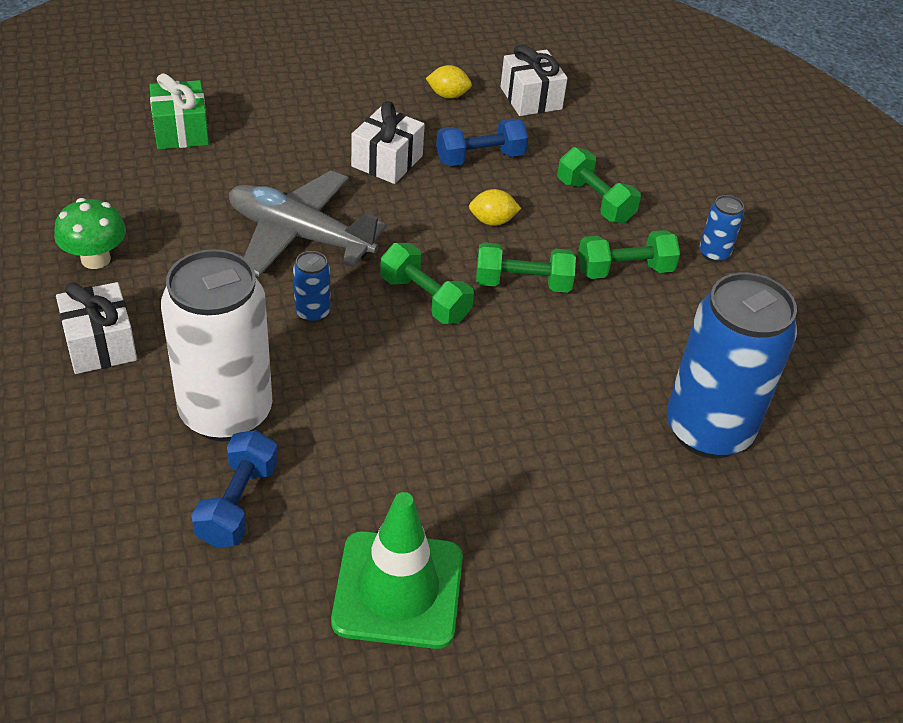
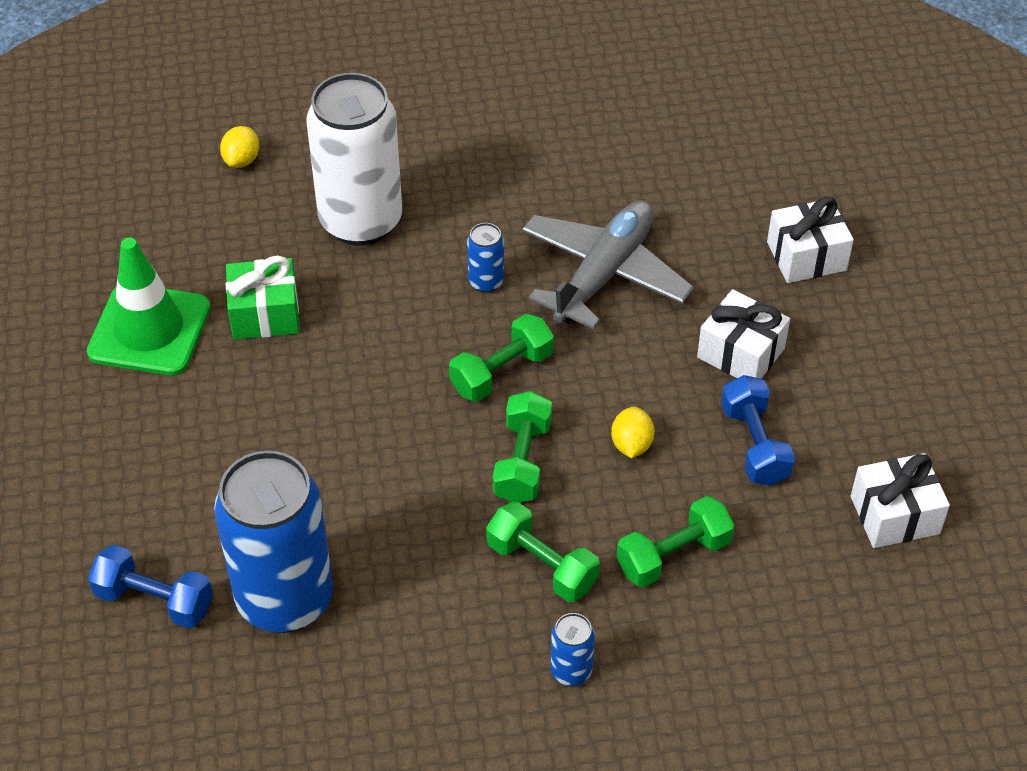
camera: 100 degrees right, 5 degrees up
green mushroom [54,198,126,269] -> none
white gift [56,282,137,374] -> white gift moved to [767,196,854,283]
green gift [149,73,209,149] -> green gift moved to [226,255,300,340]
blue dumbbell [191,430,278,548] -> blue dumbbell moved to [88,545,213,628]
yellow lemon [426,65,472,99] -> yellow lemon moved to [220,126,259,168]
green dumbbell [578,230,680,279] -> green dumbbell turned 45 degrees counterclockwise [486,502,600,602]

